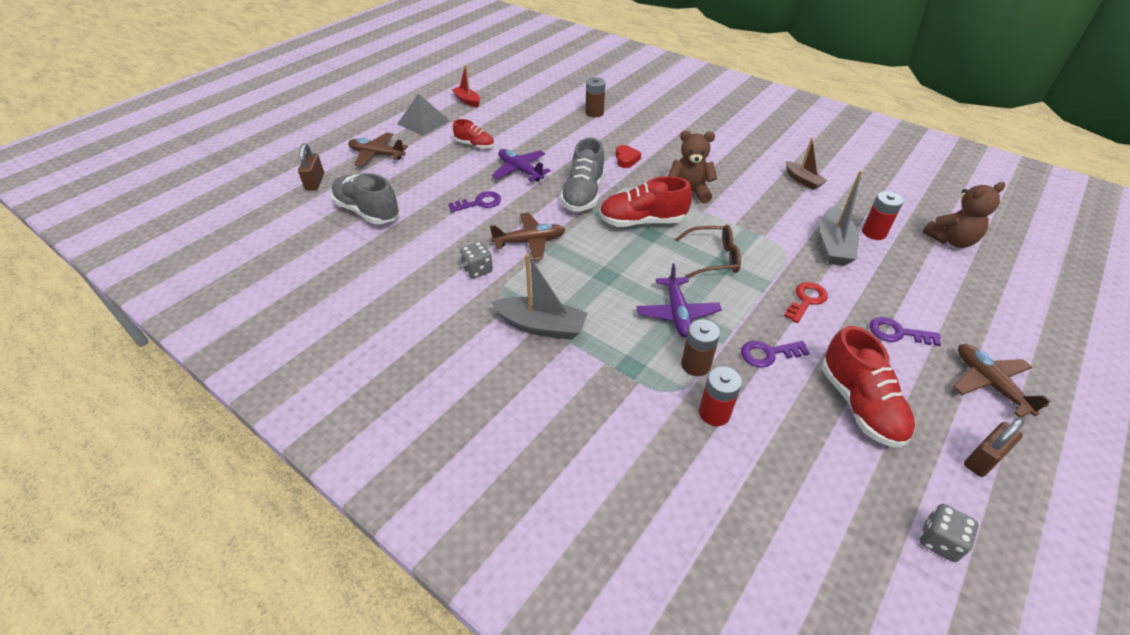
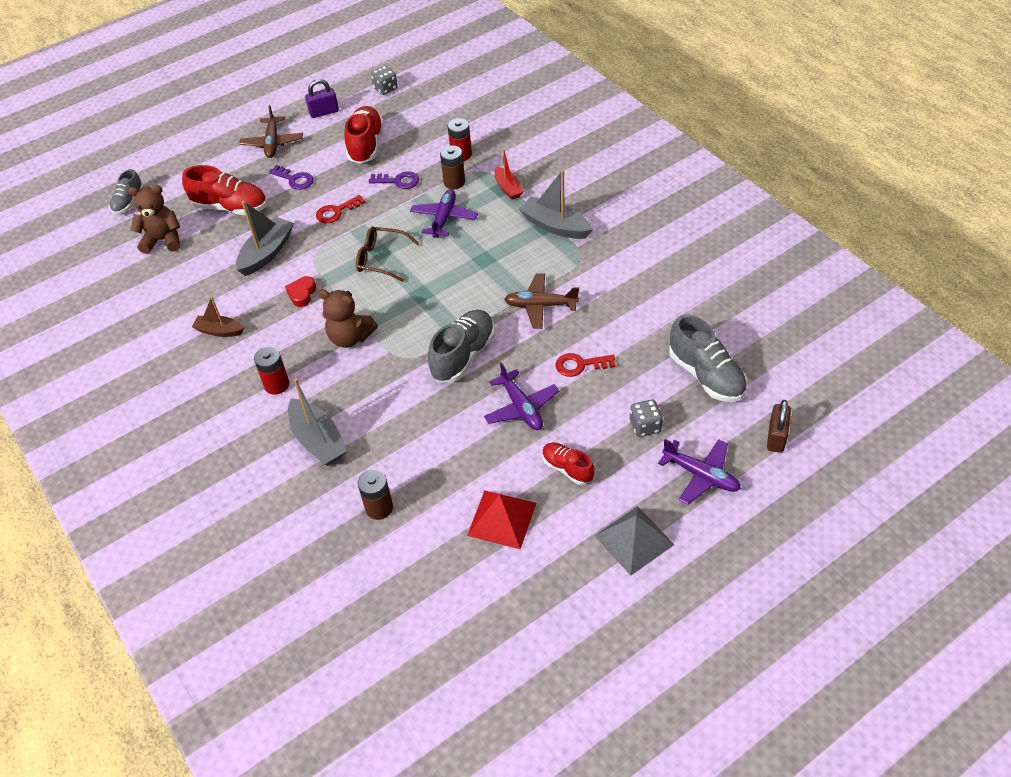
camera: 160 degrees left, 5 degrees up
brown plane [348,133,408,166] -> purple plane [658,439,741,505]
purple key [448,191,501,212] -> red key [556,353,616,377]
red boat [452,65,480,107] -> red boat moved to [495,149,524,200]
grey dice [460,242,493,278] -> grey dice moved to [630,399,663,437]
red shoe [599,176,692,227] -> red shoe moved to [182,165,267,215]
red heart [615,145,641,168] -> red heart moved to [285,276,316,307]
brown boat [786,138,827,190] -> brown boat turned 60 degrees counterclockwise [192,297,244,337]
red battery [862,191,903,240] -> red battery moved to [254,347,289,395]
brown padlock [964,418,1024,477] -> purple padlock [305,79,339,118]
none -> grey shoe [110,169,143,214]
none -> grey boat [288,378,348,466]
none -> red pyramid [467,491,536,549]

